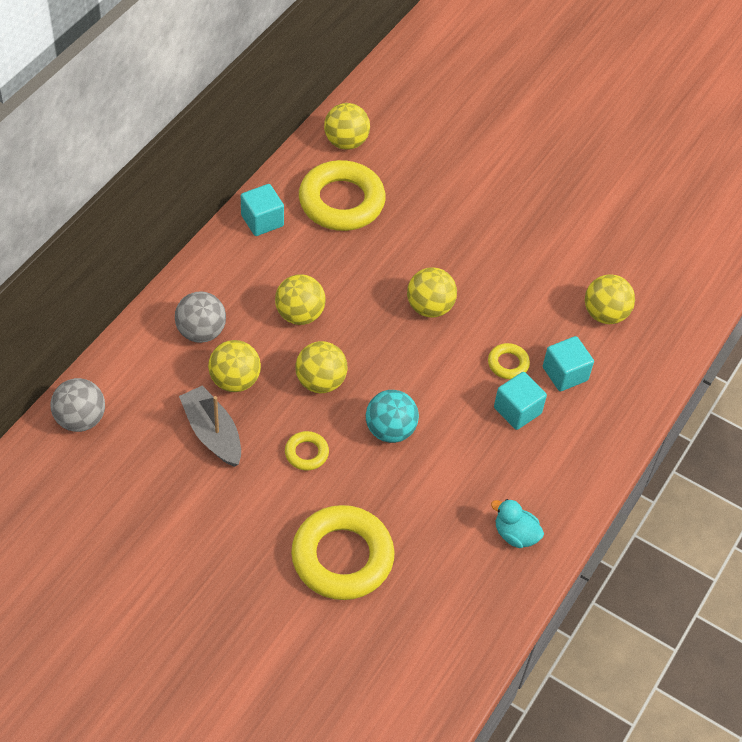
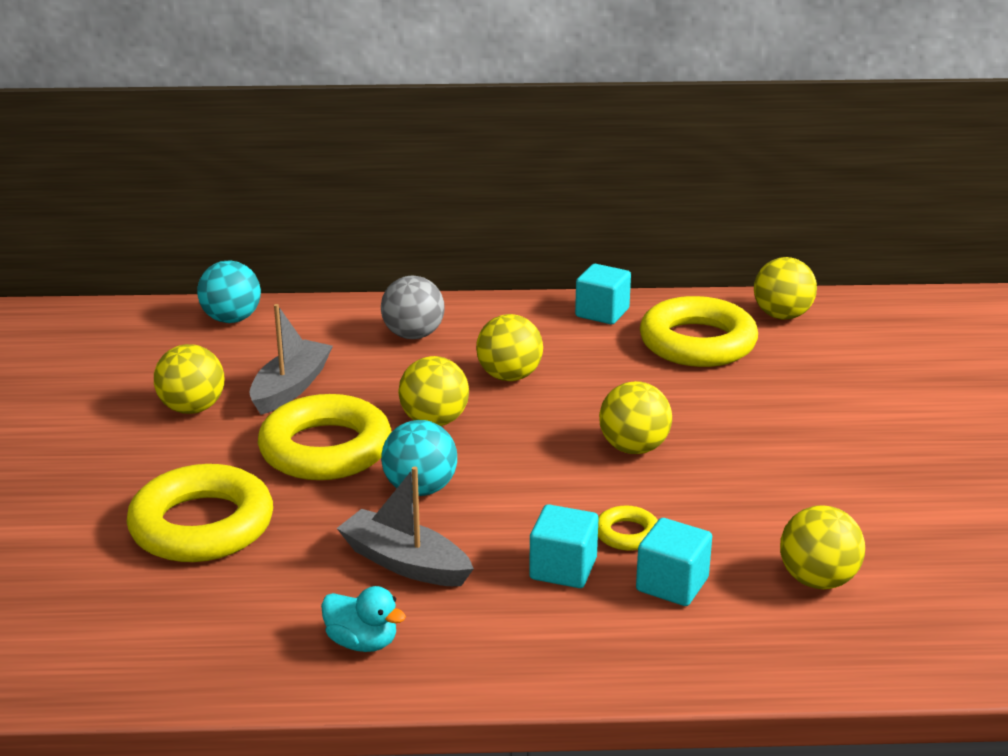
camera: 60 degrees right, 25 degrees down
grey ball [50,378,105,432] -> turquoise ball [197,260,261,323]
yellow ball [208,340,261,392] -> yellow ball moved to [154,344,224,414]
yellow ring [285,431,329,471] -> yellow ring [258,394,391,480], size x2.22
turquoise duck [491,499,544,548] -> turquoise duck turned 120 degrees clockwise [321,586,406,652]
none -> grey boat [337,466,474,586]

